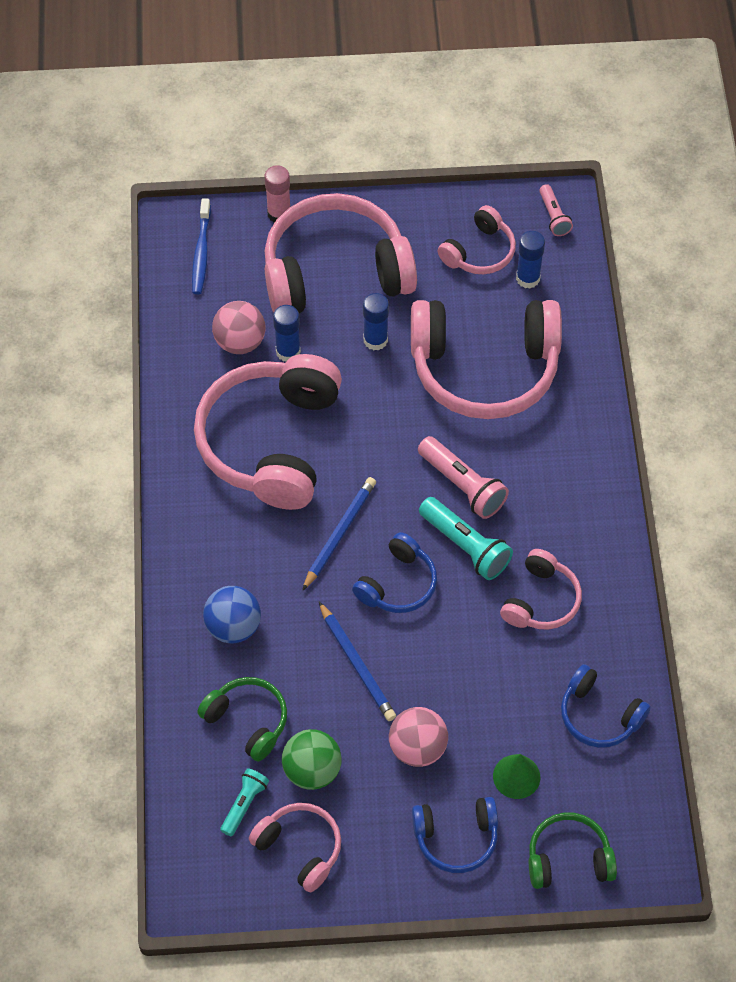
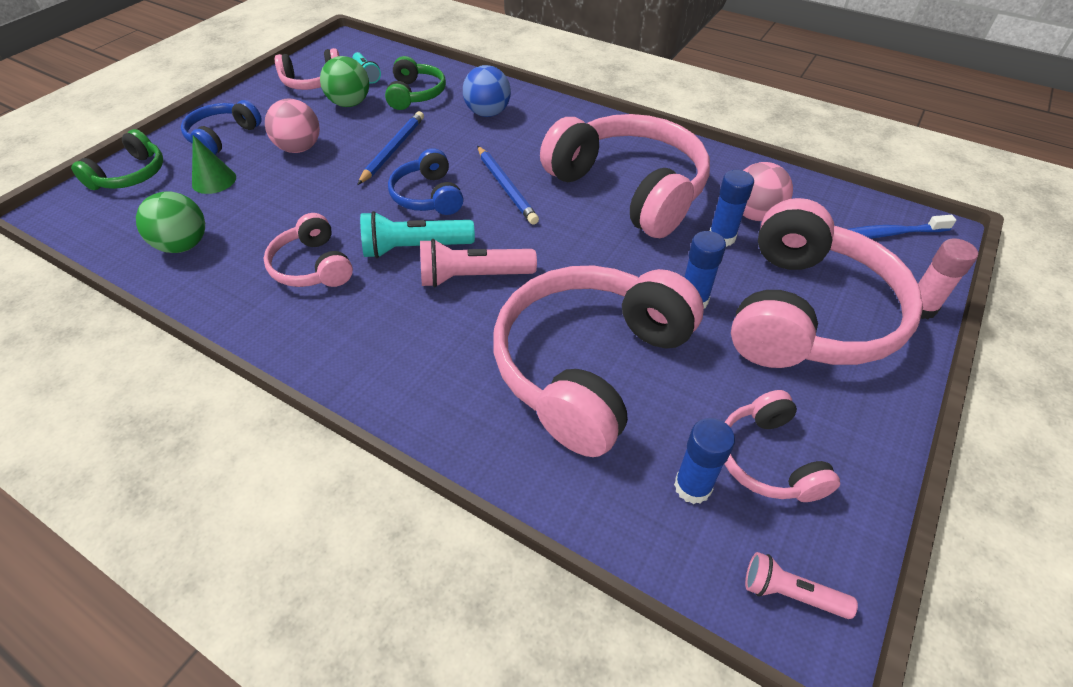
camera: 125 degrees right, 10 degrees down
blue toothbrush [192,198,211,294] -> blue toothbrush turned 45 degrees counterclockwise [848,215,956,239]
green headphones [198,677,287,762] -> green headphones turned 75 degrees counterclockwise [385,56,446,110]
blue pencil [319,602,396,721] -> blue pencil turned 105 degrees clockwise [357,111,424,185]
blue headphones [561,664,651,748] -> green ball [136,191,205,253]

